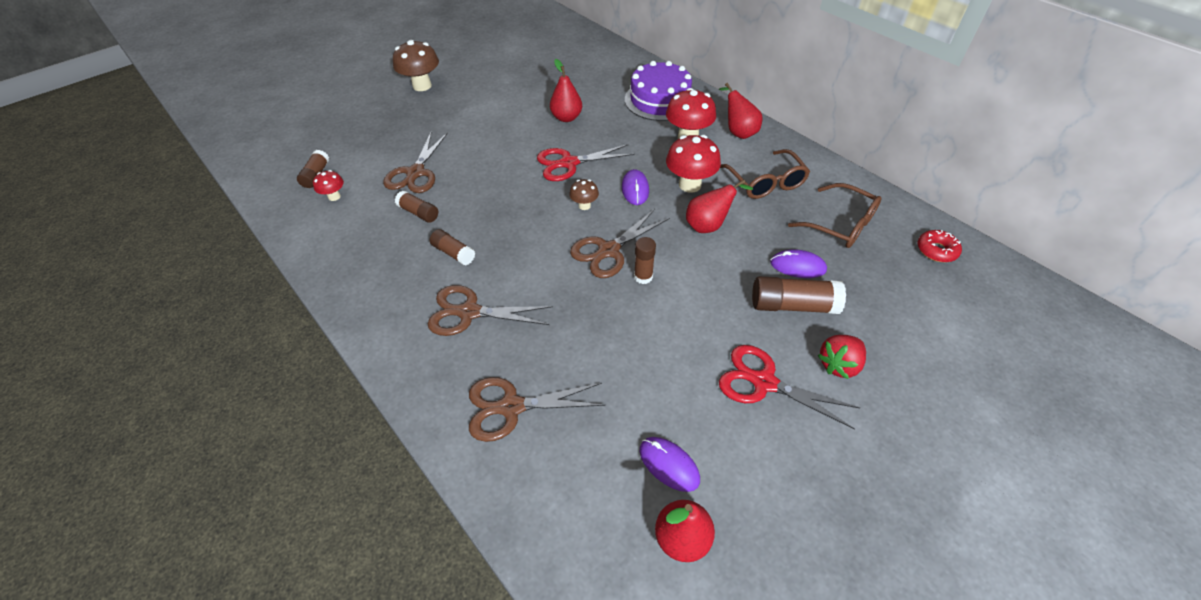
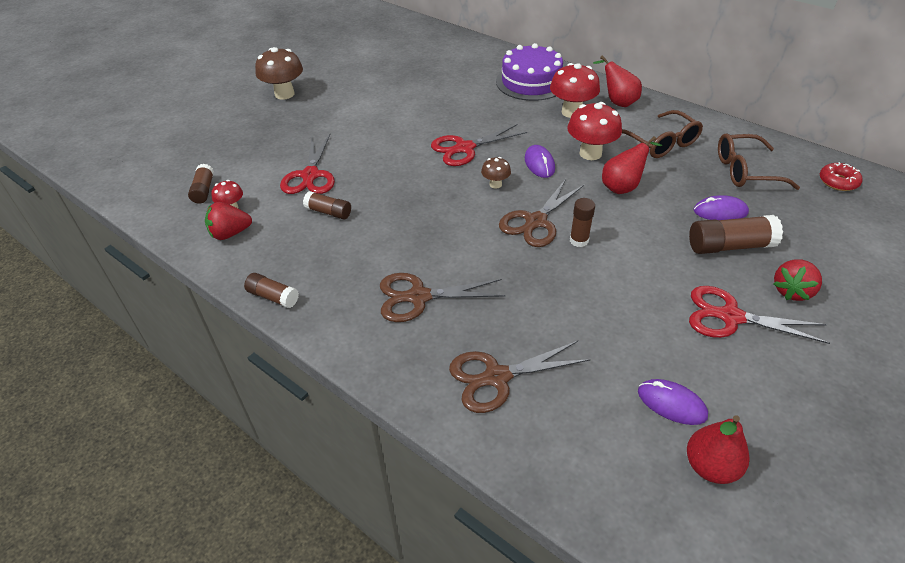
camera: 10 degrees left, 5 degrees down
brown scissors [383,132,448,193] -> red scissors [280,134,335,194]
brown glue stick [430,229,475,266] -> brown glue stick moved to [244,273,299,308]
red pear [550,59,582,122] -> none
brown glasses [788,183,882,248] -> brown glasses turned 150 degrees clockwise [718,133,800,190]
none -> red strawberry [205,202,252,240]

